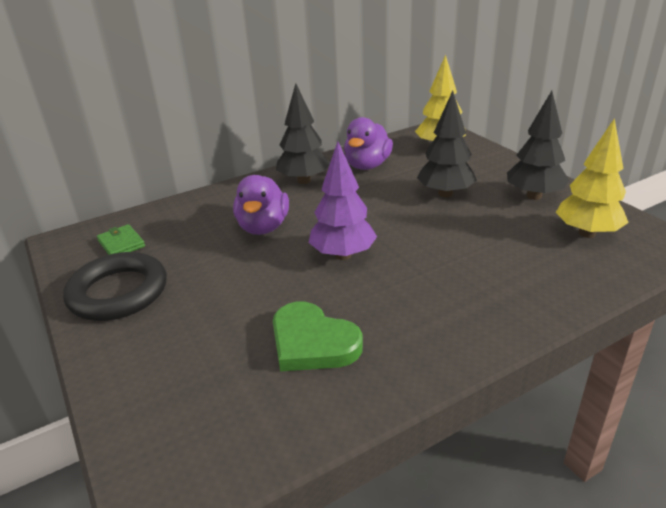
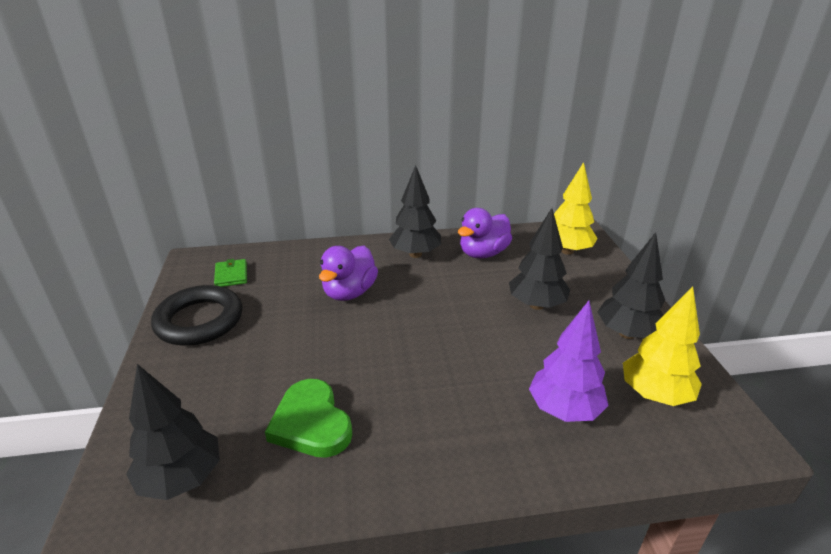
camera: 20 degrees right, 0 degrees up
purple tree [308,141,377,260] -> purple tree moved to [529,301,609,422]
none -> black tree [126,364,220,500]

